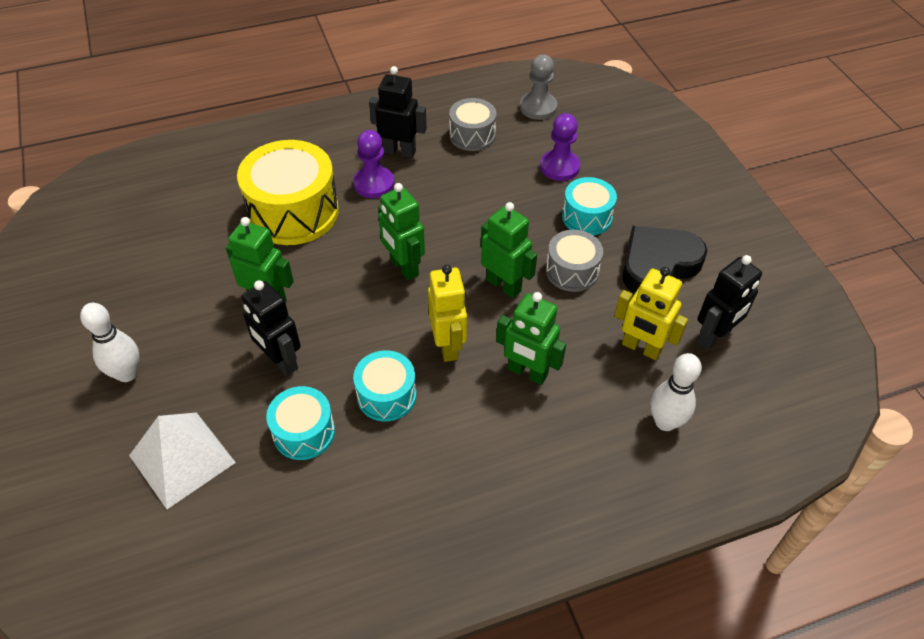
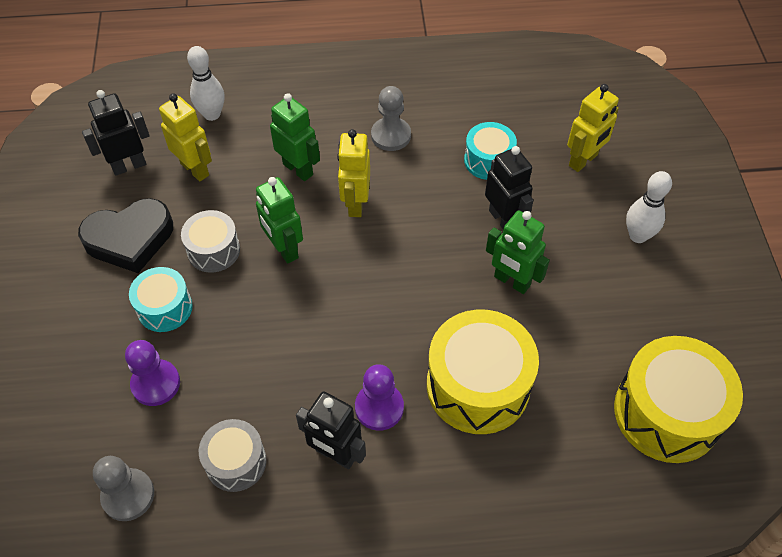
camera: 165 degrees left, 5 degrees up
white pyramid [129,412,236,509] -> yellow robot [567,84,619,172]
turquoise drum [353,350,416,421] -> none
green robot [378,183,425,280] -> none
none -> grey pawn [371,86,411,151]
none -> yellow drum [614,336,743,463]

